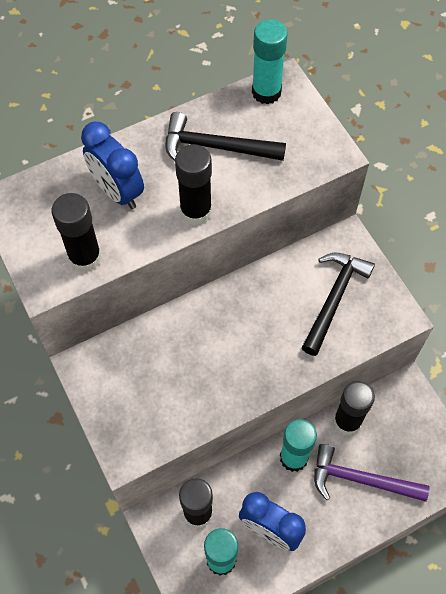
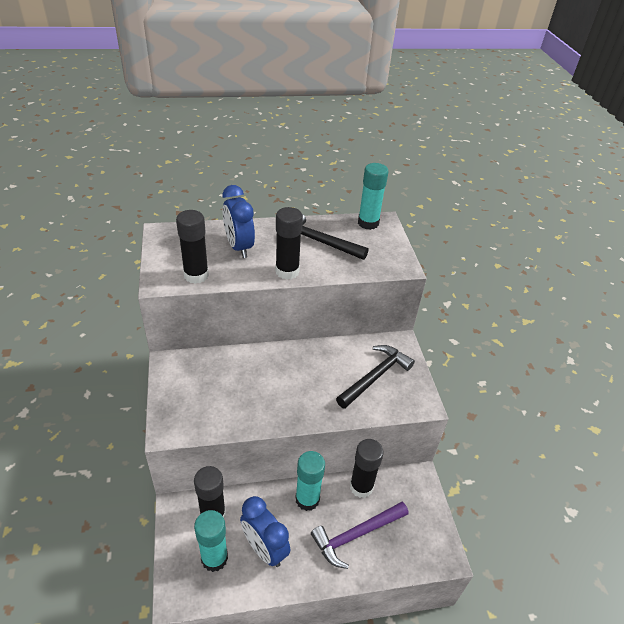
camera: 15 degrees right, 20 degrees down
purple hammer [314,444,429,502] -> purple hammer turned 60 degrees counterclockwise [311,502,409,569]

